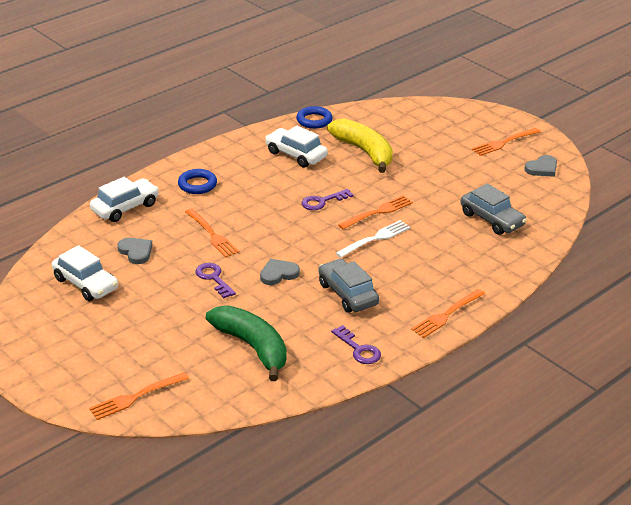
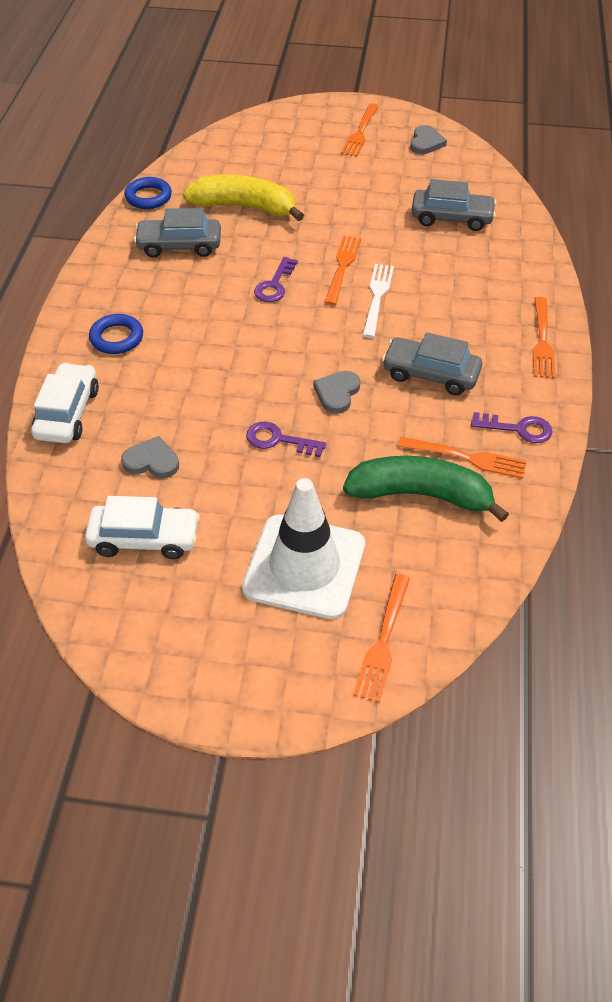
camera: 40 degrees left, 15 degrees up
orange fork [185,209,239,258] -> orange fork moved to [398,437,527,479]
white car [265,126,328,168] -> grey car [134,208,221,258]
none -> white traffic cone [242,478,365,619]

